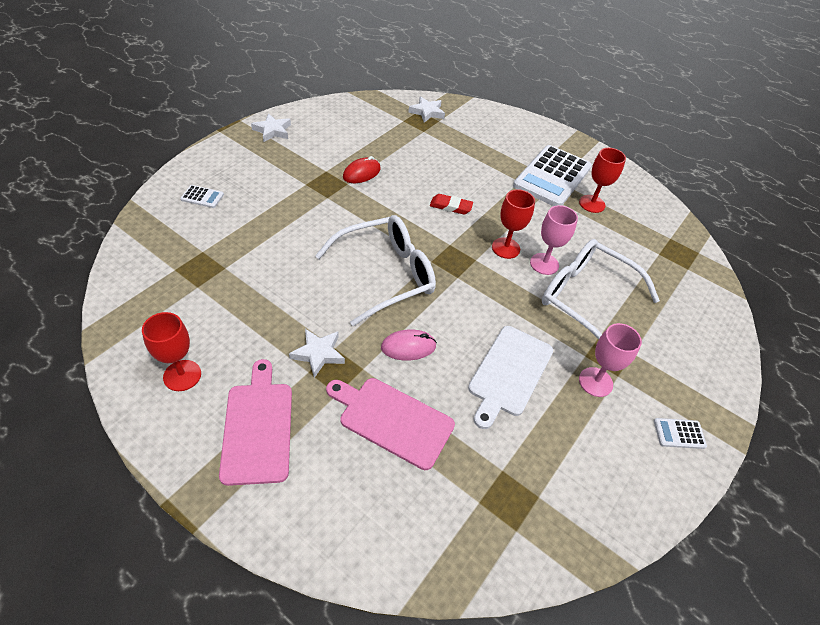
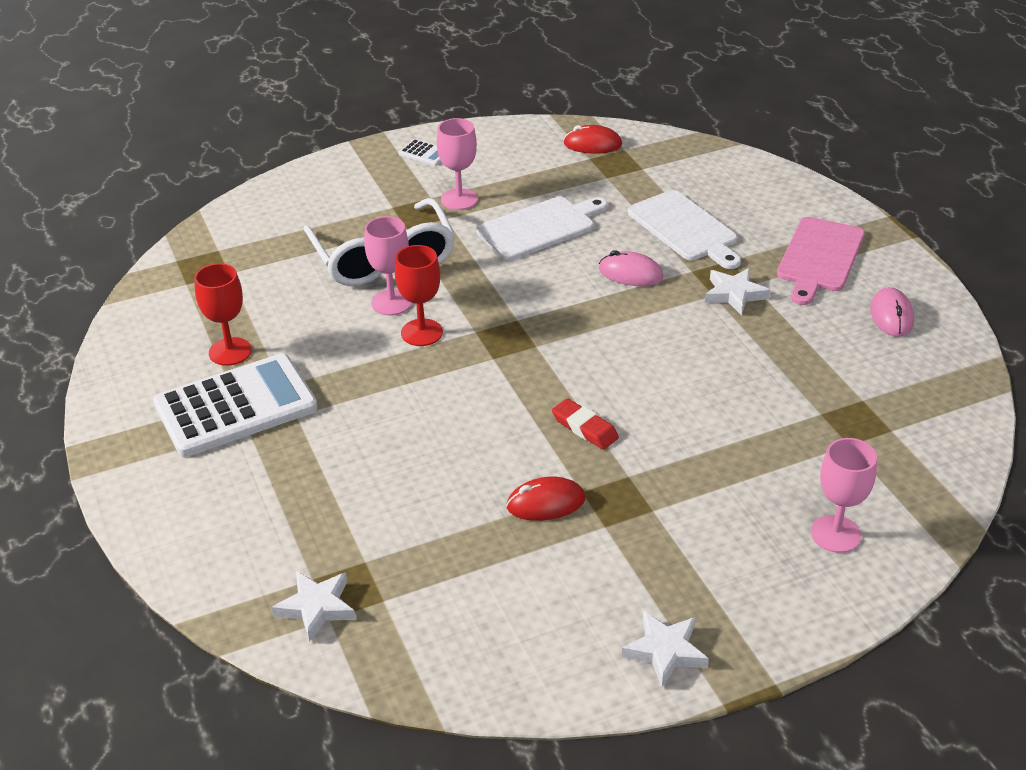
camera: 145 degrees left, 10 degrees down
red goblet [142,312,201,391] -> pink mouse [870,287,914,337]
white calculator [180,185,224,208] -> pink goblet [811,438,877,553]
white glasses [315,215,436,326] -> none
pink cutting board [326,378,455,470] -> white cutting board [628,190,741,269]
red eraser [430,194,473,214] -> red eraser moved to [552,398,619,450]
none -> red mouse [564,125,622,154]

